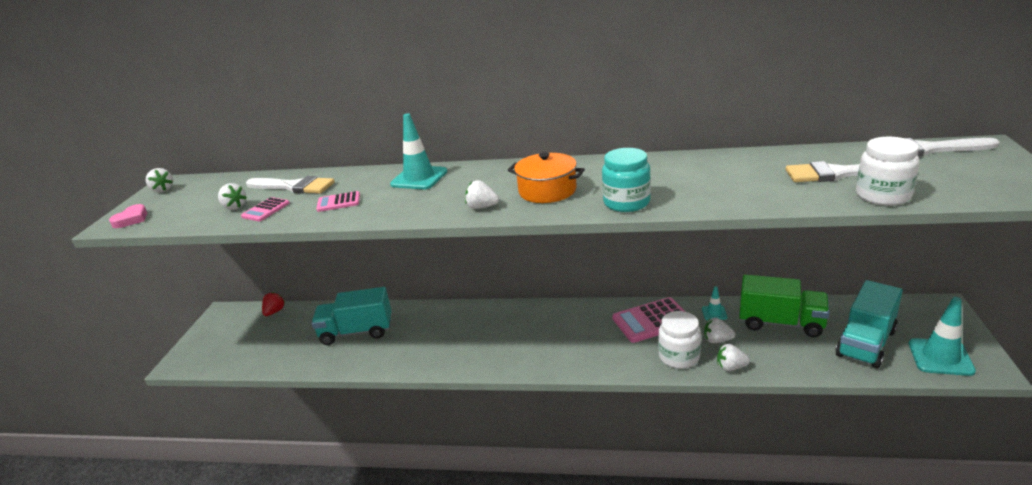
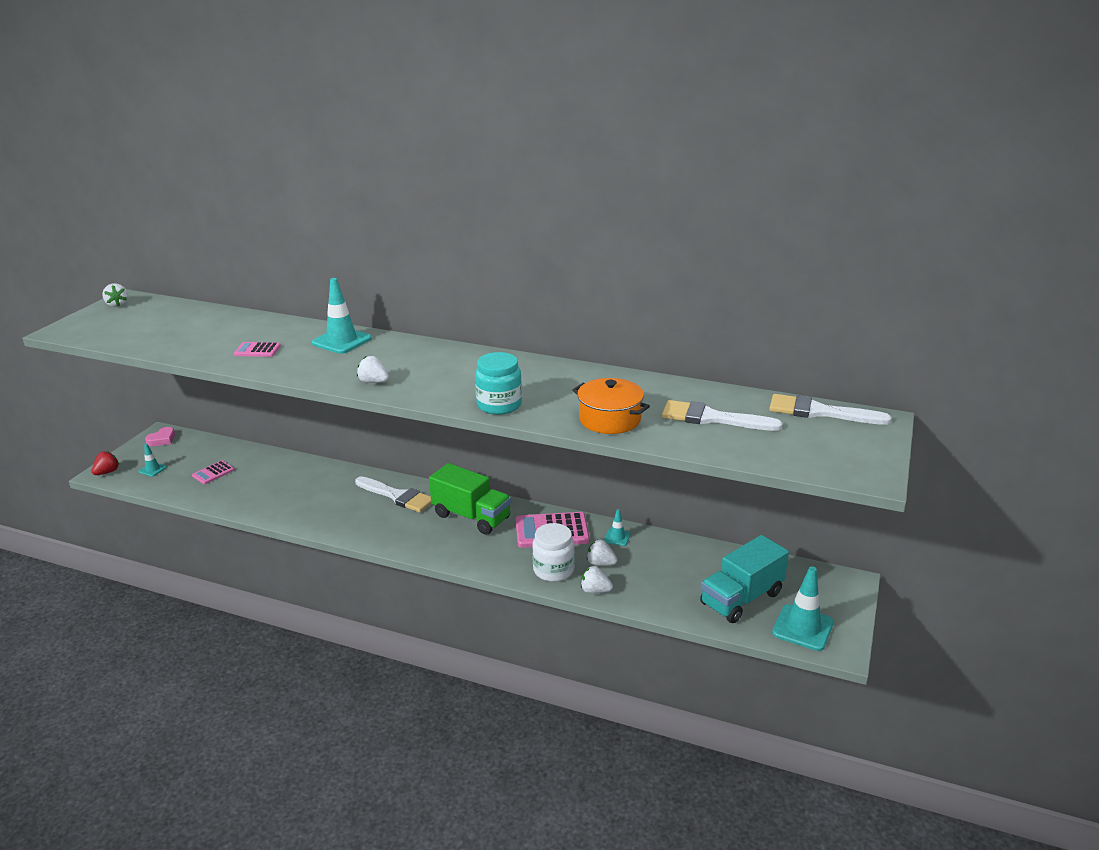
camera: 10 degrees right, 0 degrees up
pink heart [109,204,147,228] -> pink heart moved to [145,427,175,446]
white strawberry [218,183,247,210] -> none
pink calculator [241,197,290,221] -> pink calculator moved to [192,461,234,484]
white brush [246,176,335,194] -> white brush moved to [355,476,431,513]
red strawberry [262,292,285,316] -> red strawberry moved to [92,451,119,475]
turquoise truck [311,287,392,345] -> none
orange pot [508,152,585,203] -> orange pot moved to [573,378,650,434]
green truck [739,274,830,337] -> green truck moved to [429,463,511,535]
white jar [856,137,920,206] -> none
none -> turquoise traffic cone [138,443,167,477]

